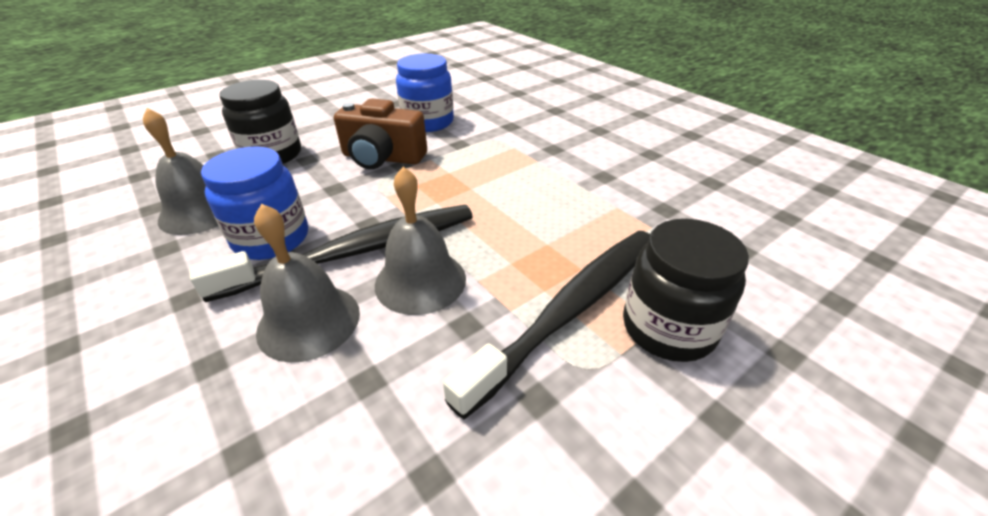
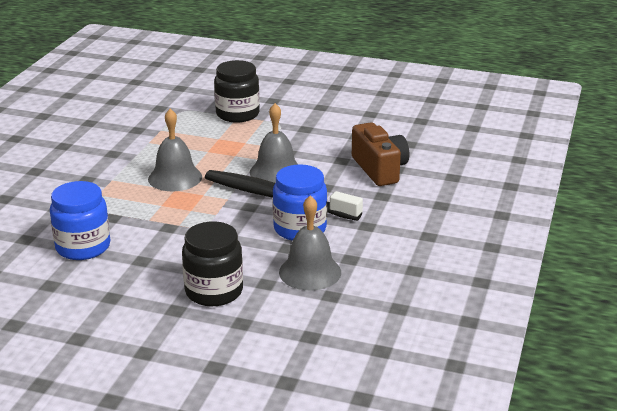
camera: 125 degrees left, 10 degrees down
grey bell [254,204,360,362] -> grey bell moved to [148,109,202,191]
brown camera [334,98,427,169] -> brown camera moved to [352,122,409,186]
black toothbrush [443,231,650,419] -> none

